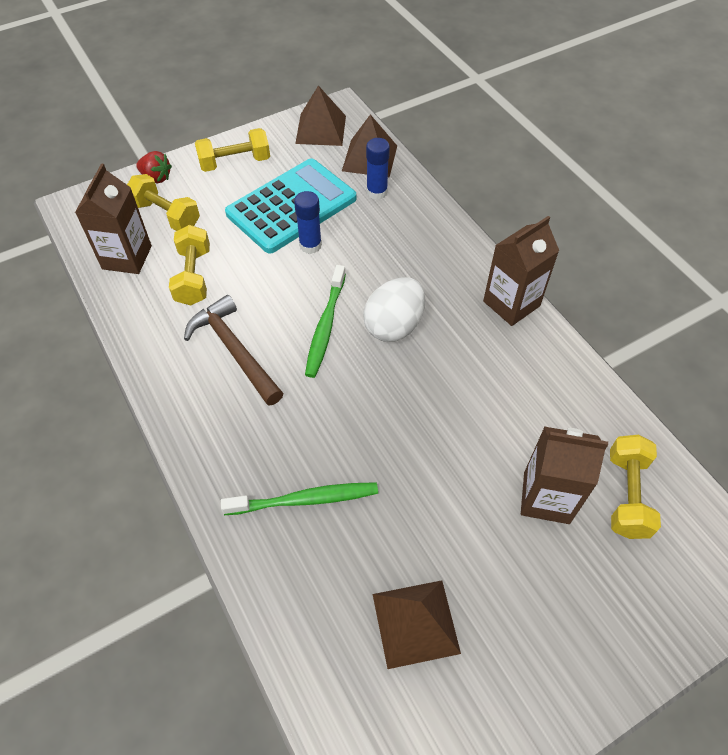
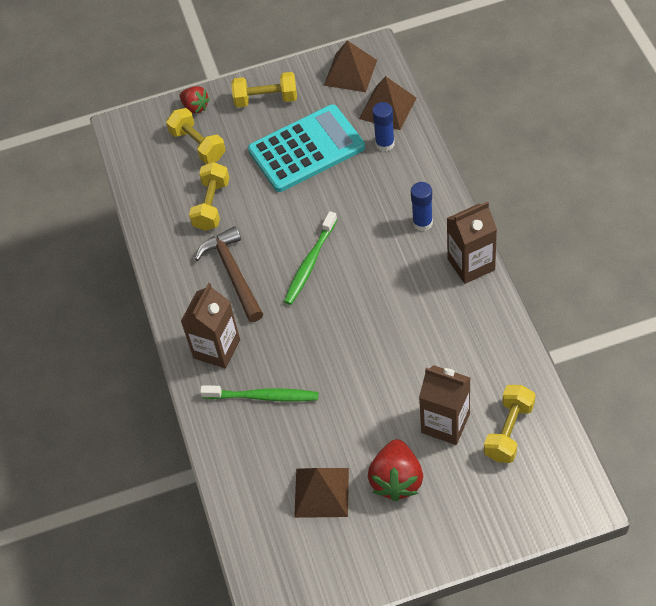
camera: 20 degrees right, 0 degrees up
brown carton [75,164,152,274] -> brown carton moved to [181,283,240,368]
blue glue stick [294,191,322,254] -> blue glue stick moved to [411,182,433,231]
white egg [363,277,425,342] -> none
none -> red strawberry [368,439,423,502]

